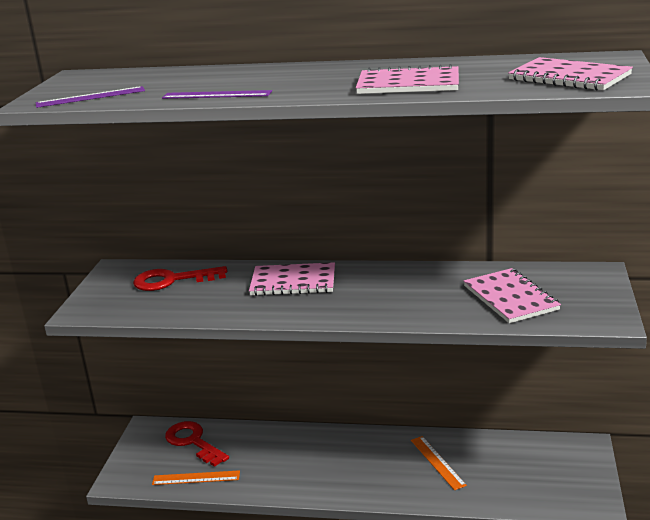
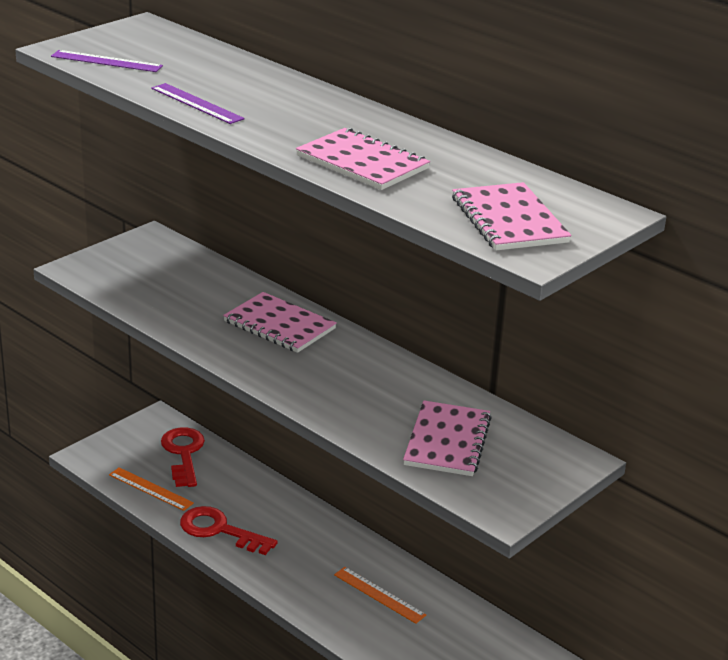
camera: 30 degrees right, 5 degrees up
red key [133,266,227,291] -> red key moved to [180,506,278,555]
orange ruler [411,436,467,490] -> orange ruler turned 60 degrees counterclockwise [334,567,426,624]

